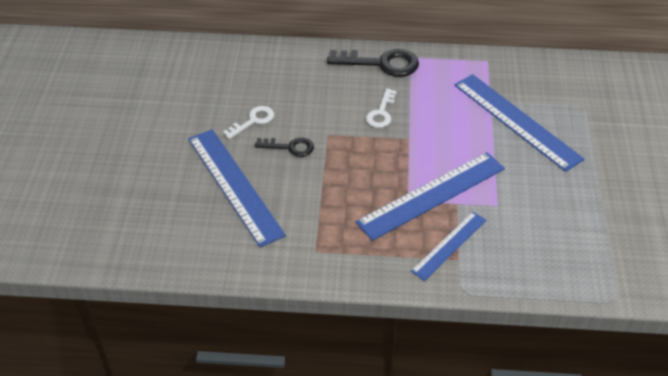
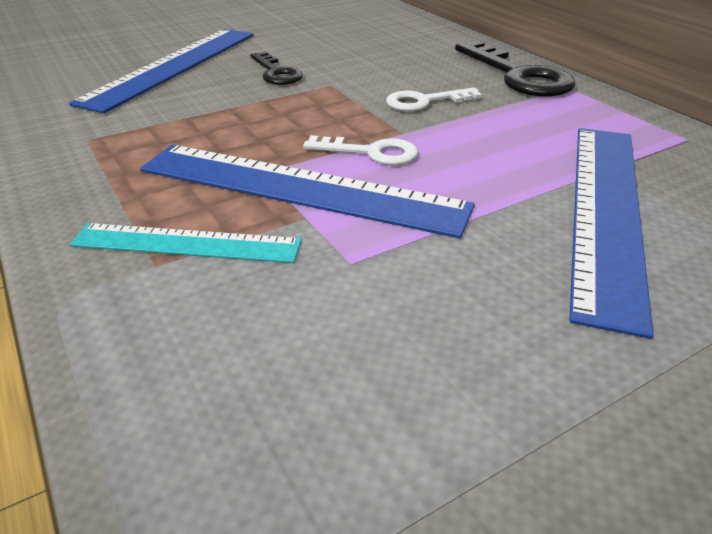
camera: 55 degrees right, 10 degrees down
white key [223,106,274,139] -> white key moved to [303,135,418,165]
blue ruler [411,212,486,281] -> turquoise ruler [70,223,302,263]

